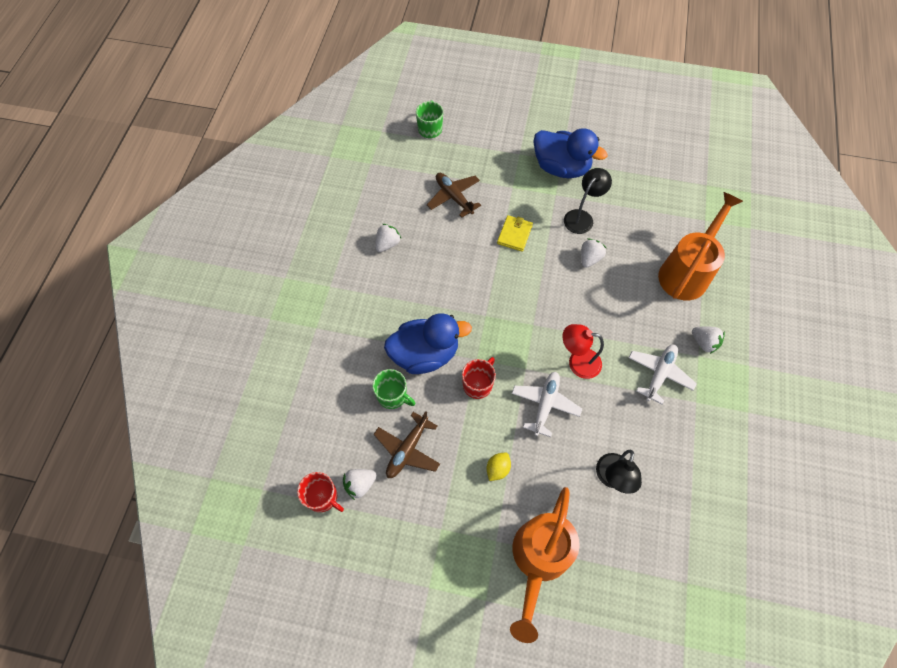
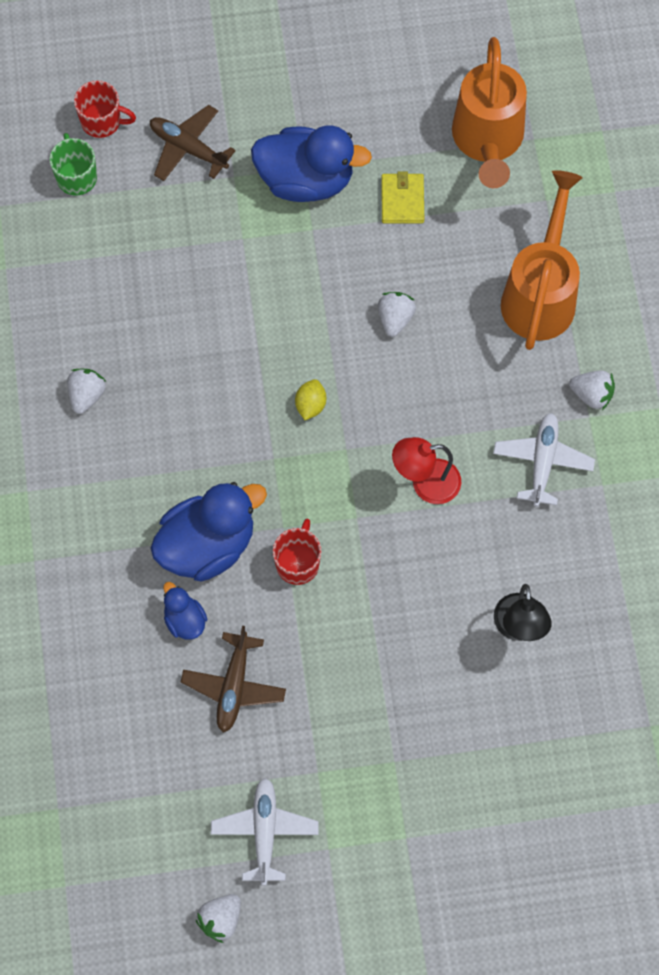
camera: 20 degrees left, 5 degrees up
red mug [297,472,344,512] -> red mug moved to [74,80,136,138]
white strawberry [343,469,377,500] -> white strawberry moved to [195,894,241,943]
green mug [372,369,416,409] -> blue duck [163,582,207,640]
brown plane [427,173,481,218] -> brown plane moved to [150,105,236,181]
yellow lemon [486,453,511,481] -> yellow lemon moved to [295,379,326,420]
yellow wallet [497,215,533,252] -> yellow wallet moved to [381,171,424,223]
orange watering can [510,487,580,643] -> orange watering can moved to [452,37,527,188]
white plane [512,372,582,437] -> white plane moved to [211,778,318,886]
black lamp [564,168,612,234] -> none

